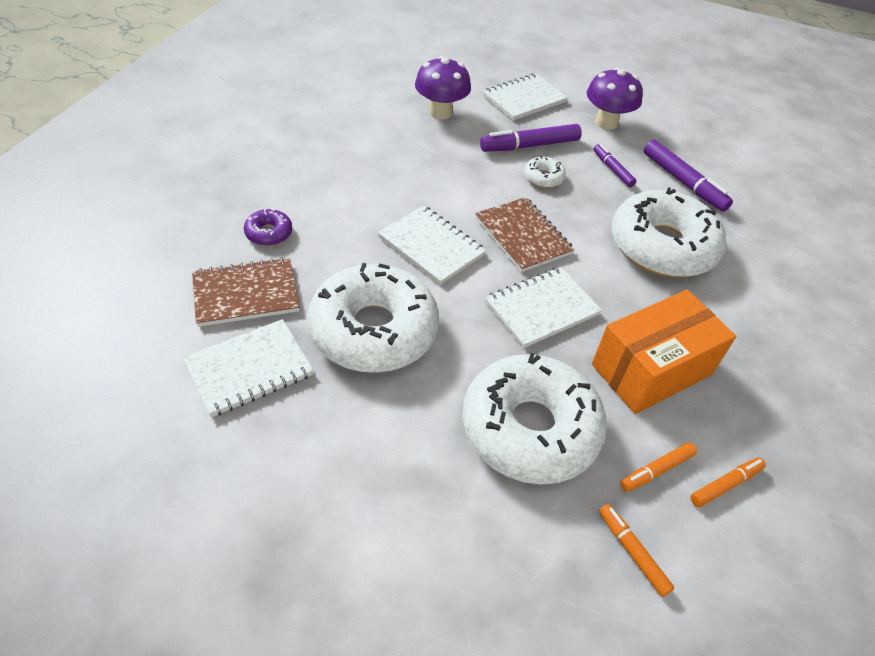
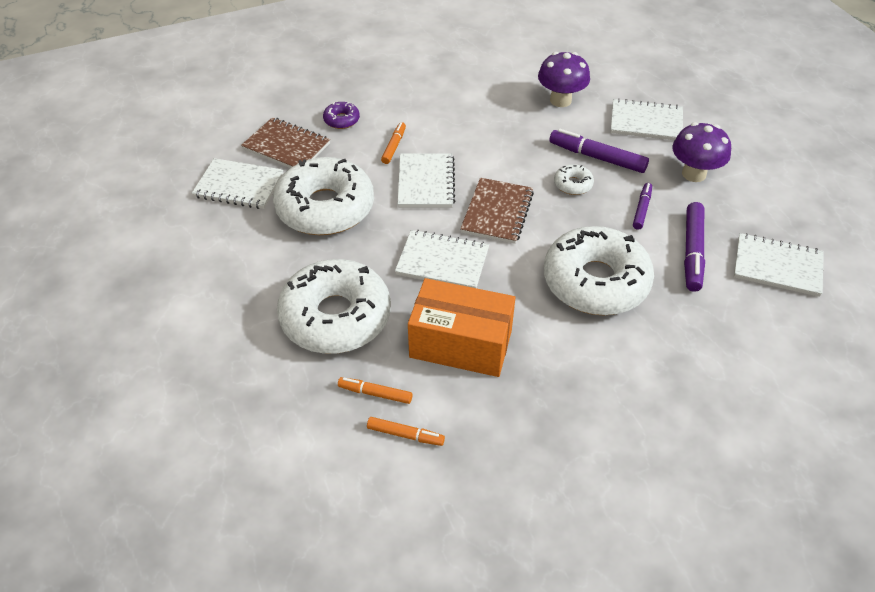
camera: 50 degrees right, 0 degrees up
orange marker [599,504,674,597] -> orange marker moved to [381,122,406,164]
none -> white notebook [734,233,824,297]

